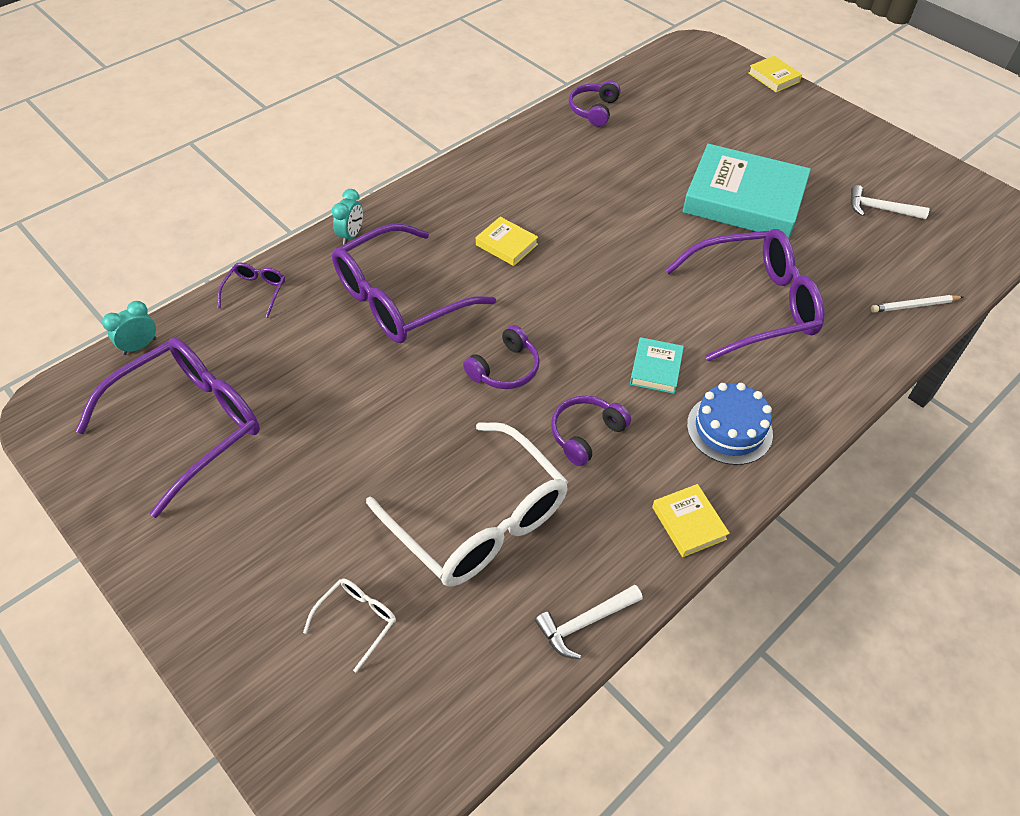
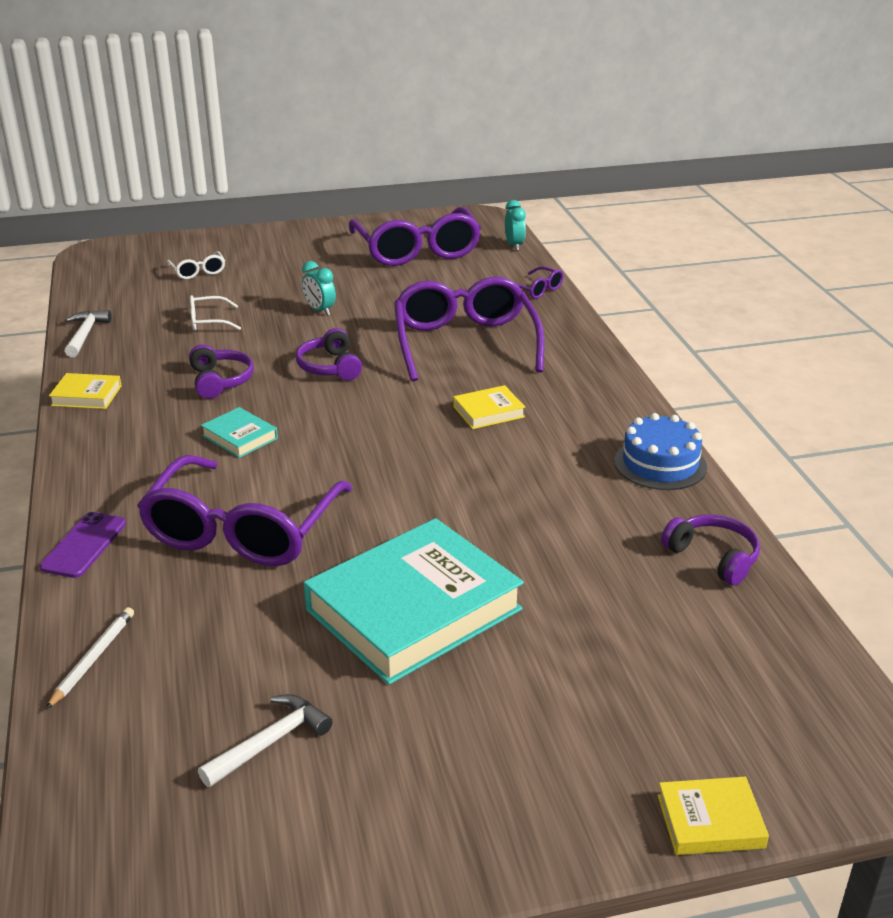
camera: 120 degrees right, 20 degrees down
turquoise clock [332,189,363,245] -> turquoise clock moved to [302,261,336,316]
white glasses [366,422,568,587] -> white glasses [190,295,241,331], size x0.43
blue cake [687,383,773,465] -> blue cake moved to [614,413,707,490]
none -> purple phone [39,512,126,578]

